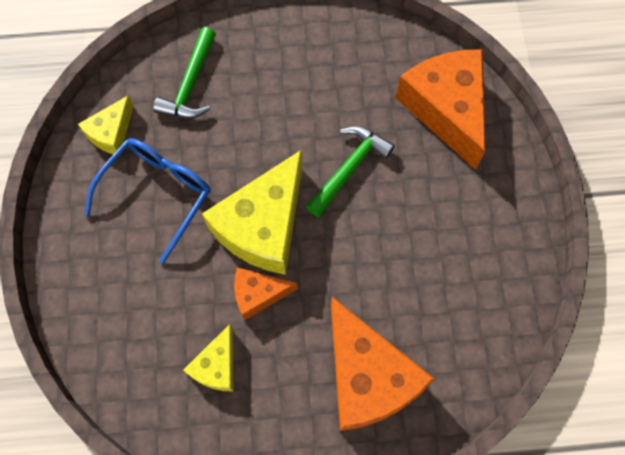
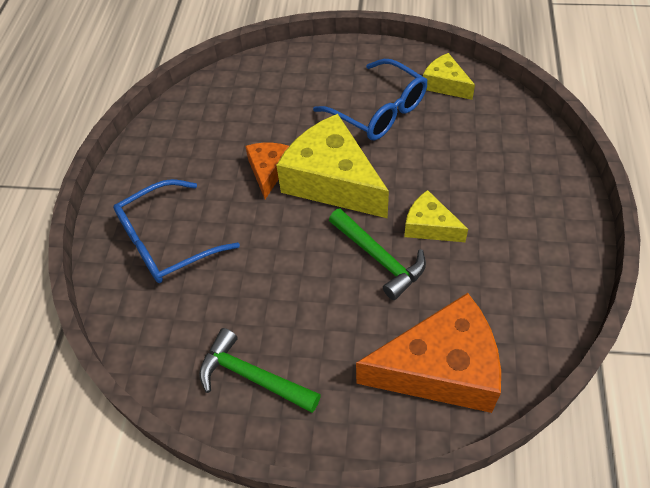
camera: 105 degrees right, 15 degrees down
green hammer [153,27,216,119] -> green hammer moved to [199,328,321,413]
yellow cheese [183,324,234,391] -> yellow cheese moved to [404,190,468,242]
orange cheese [331,297,434,431] -> blue glasses [113,179,240,283]

